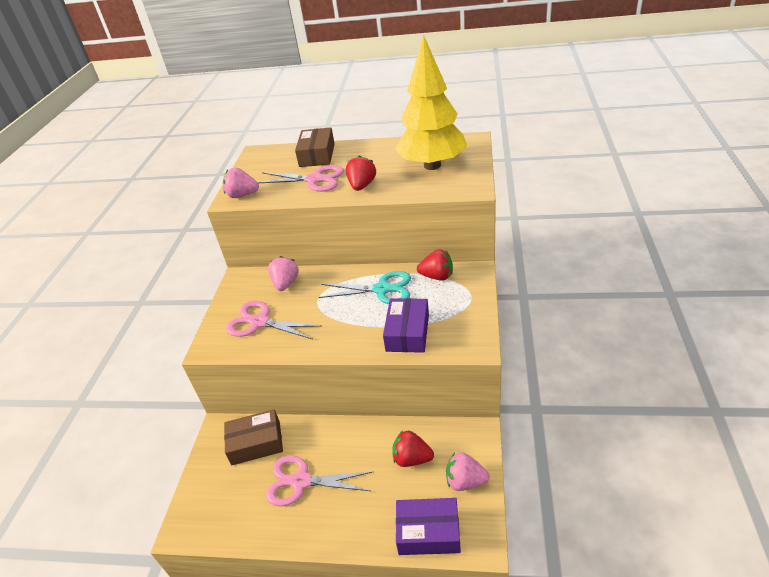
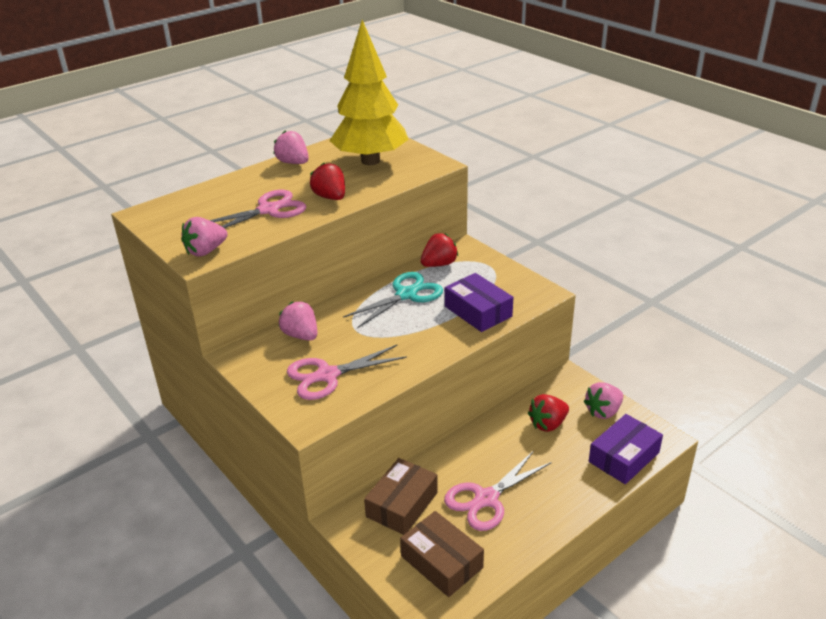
camera: 50 degrees left, 5 degrees down
brown box [295,127,335,167] -> brown box moved to [400,511,484,597]
none -> pink strawberry [274,131,309,164]

